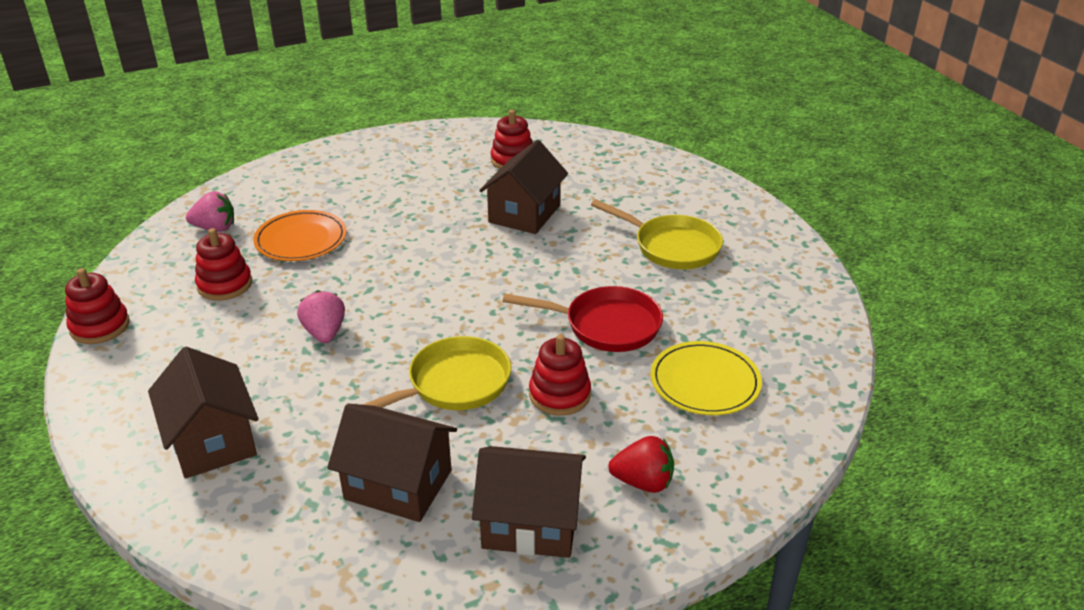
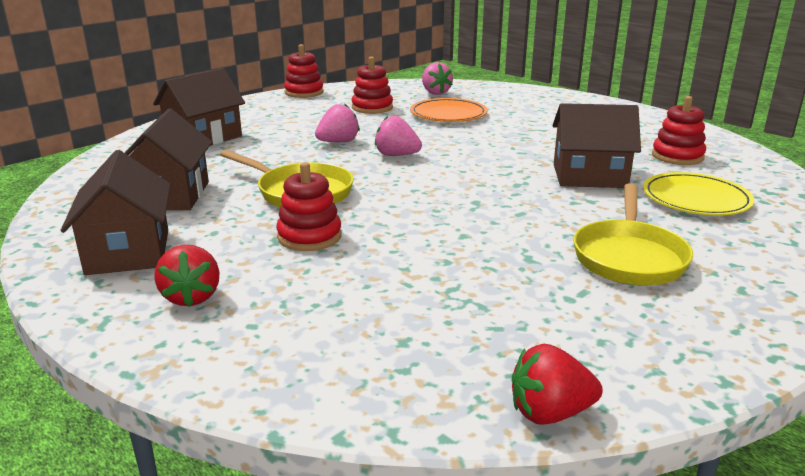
camera: 70 degrees right, 10 degrees down
red pan [502,286,663,352] -> none
yellow plate [650,341,762,415] -> yellow plate moved to [643,172,754,215]
none -> pink strawberry [375,116,422,156]
none -> red strawberry [512,344,603,425]

